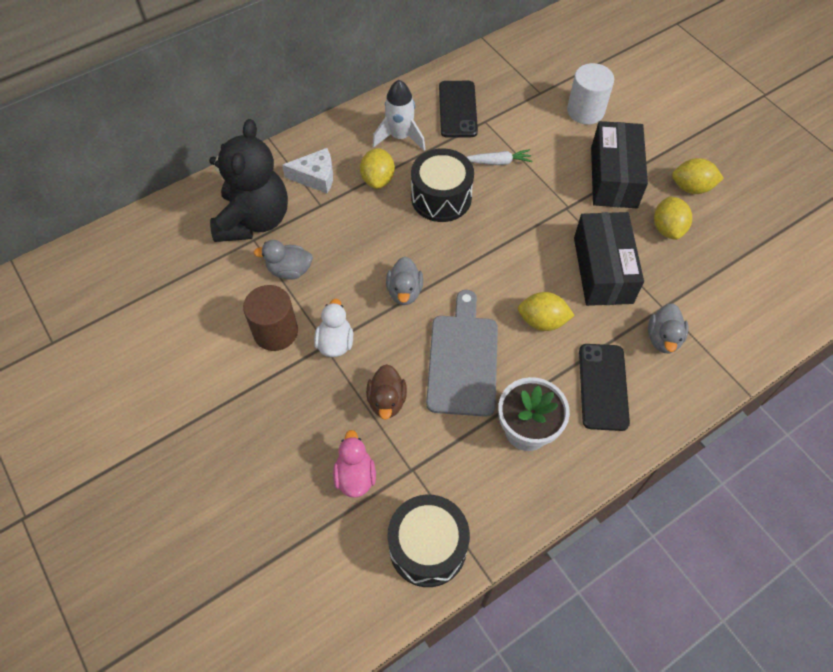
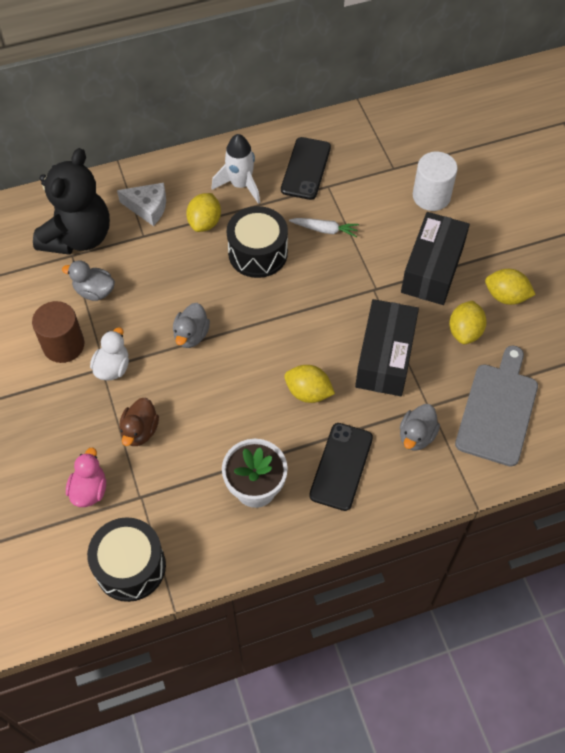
camera: 15 degrees right, 0 degrees up
grey cutting board [426,290,498,417] -> grey cutting board moved to [455,346,538,467]

